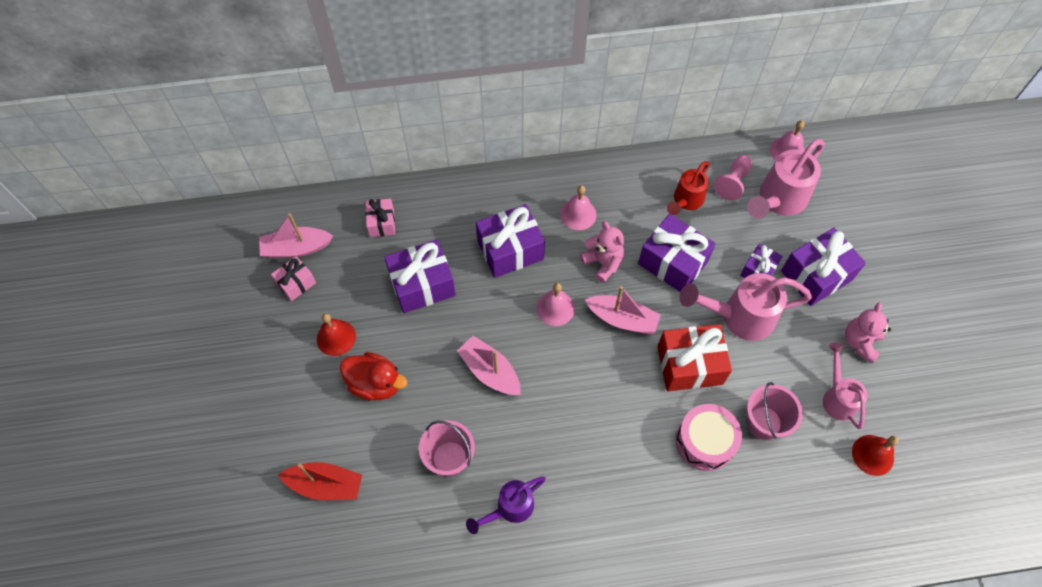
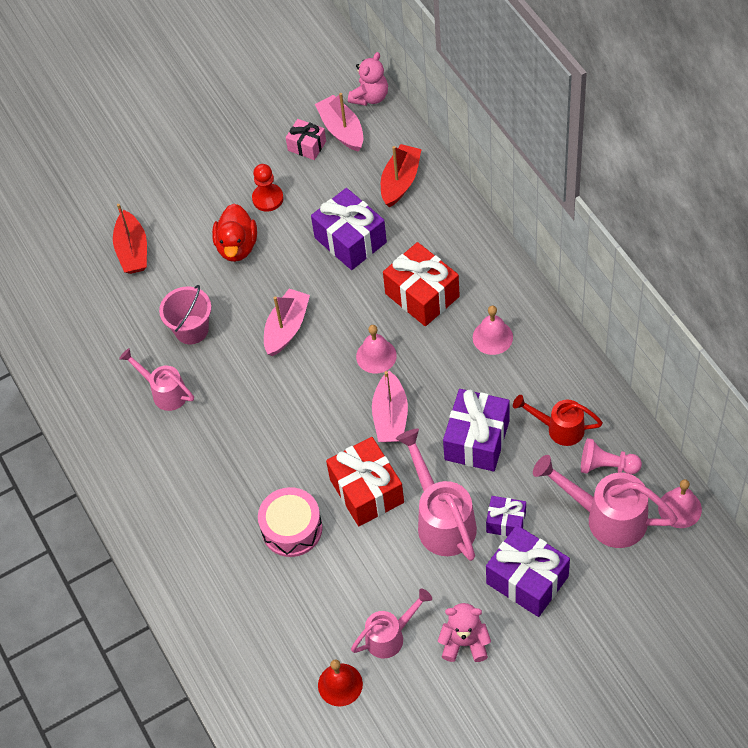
camera: 75 degrees right, 5 degrees down
red bell [317,313,356,356] -> red pawn [252,164,284,212]
pink gift [365,199,395,237] -> red boat [381,144,422,207]
purple watering can [466,477,546,534] -> pink watering can [119,348,194,411]
purple gift [476,204,545,278] -> red gift [383,242,460,326]
pink teddy bear [580,221,624,283] -> pink teddy bear moved to [348,52,388,106]
pink bucket [747,382,803,440] -> none

